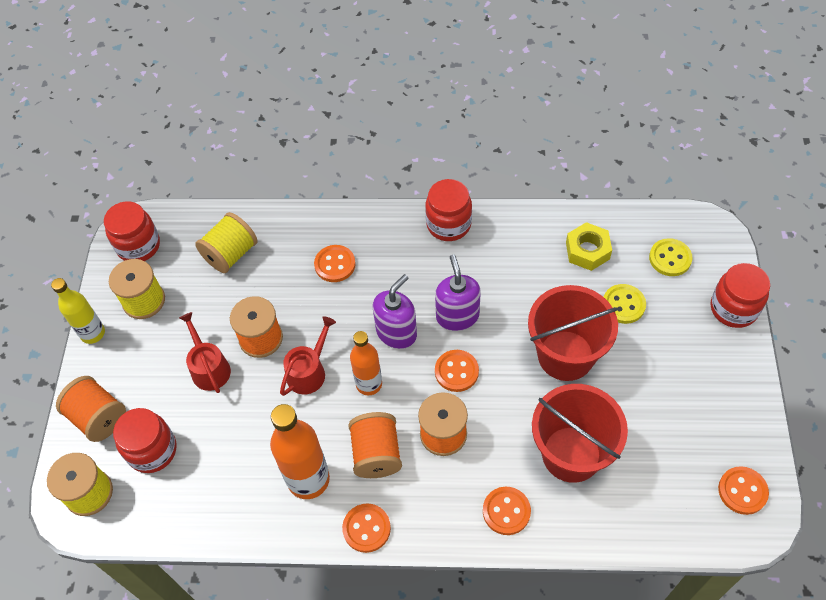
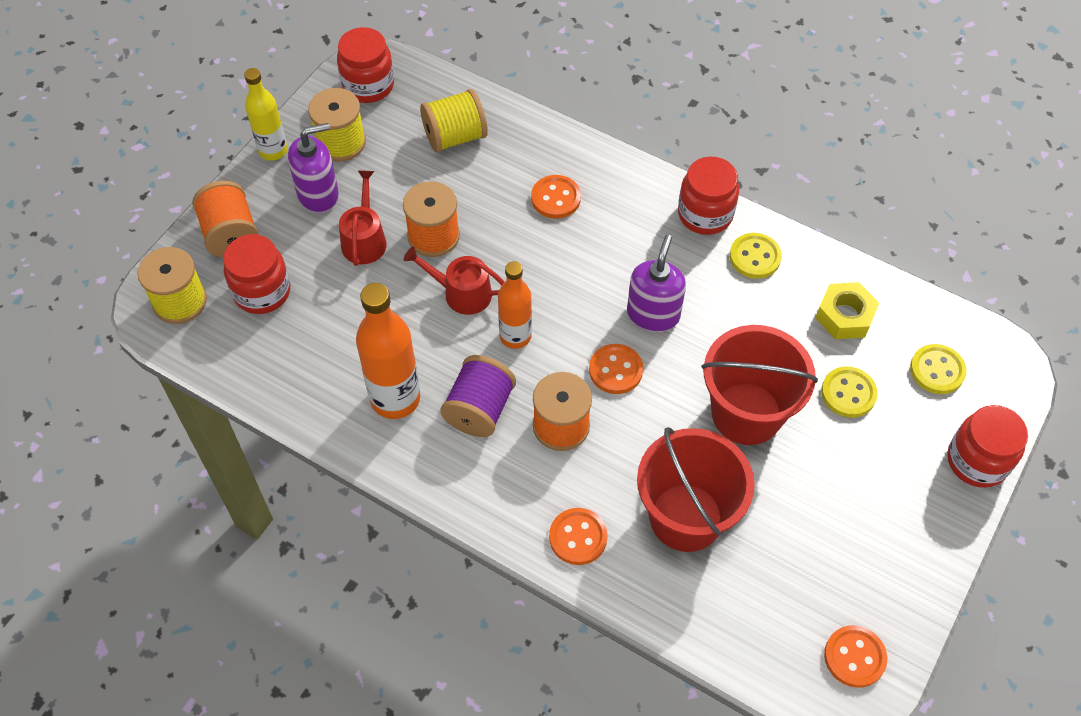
camera: 25 degrees right, 0 degrees up
red watering can [280,317,336,396] -> red watering can turned 135 degrees counterclockwise [403,246,504,315]
orange button [342,503,391,553] -> none
orange spool [348,412,402,478] -> purple spool [440,355,516,437]
purple soap dispenser [373,274,417,349] -> purple soap dispenser moved to [288,123,339,213]
none -> yellow button [730,233,782,279]

